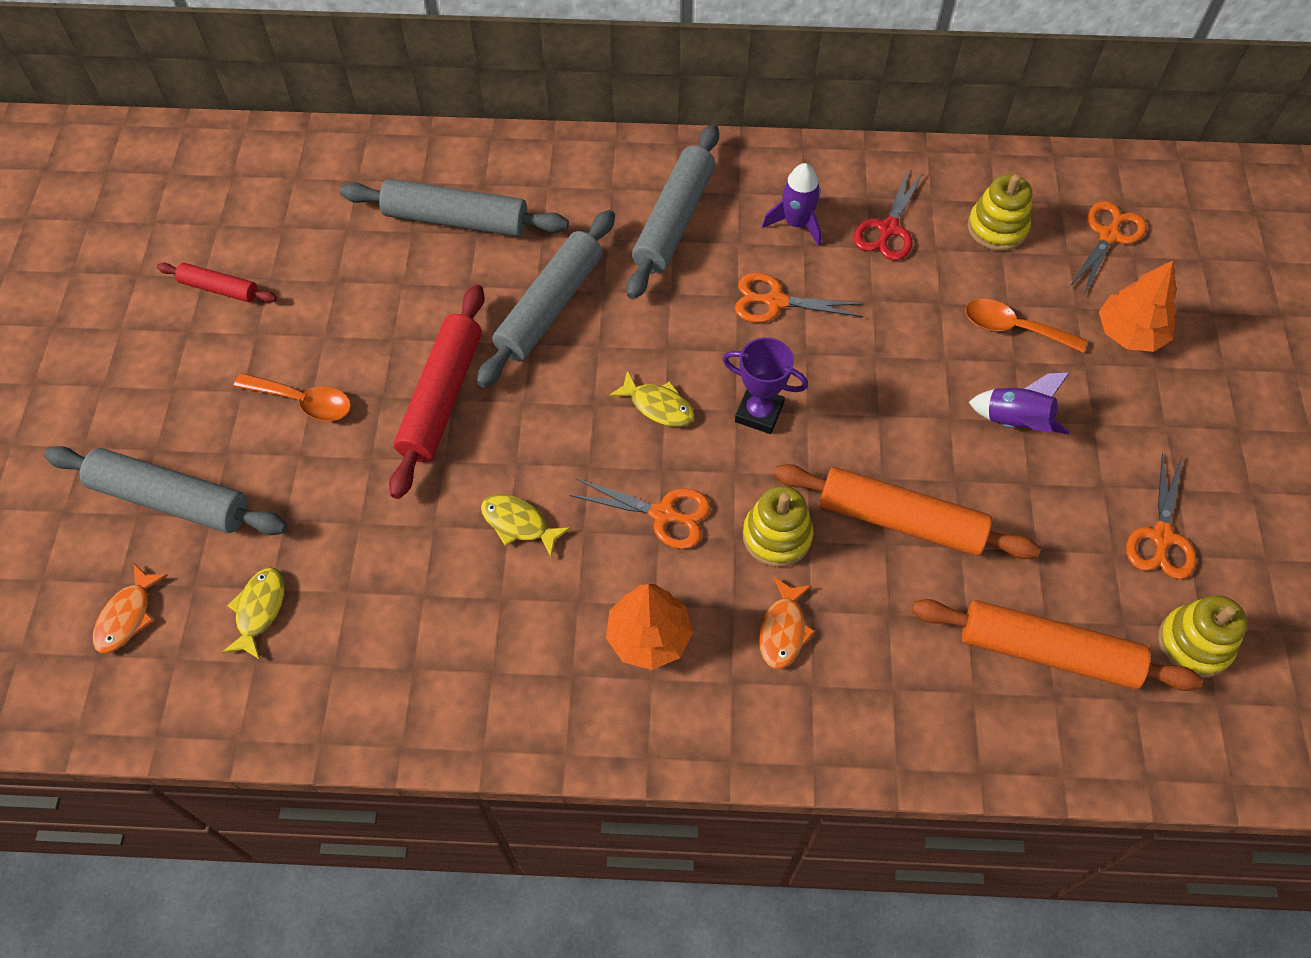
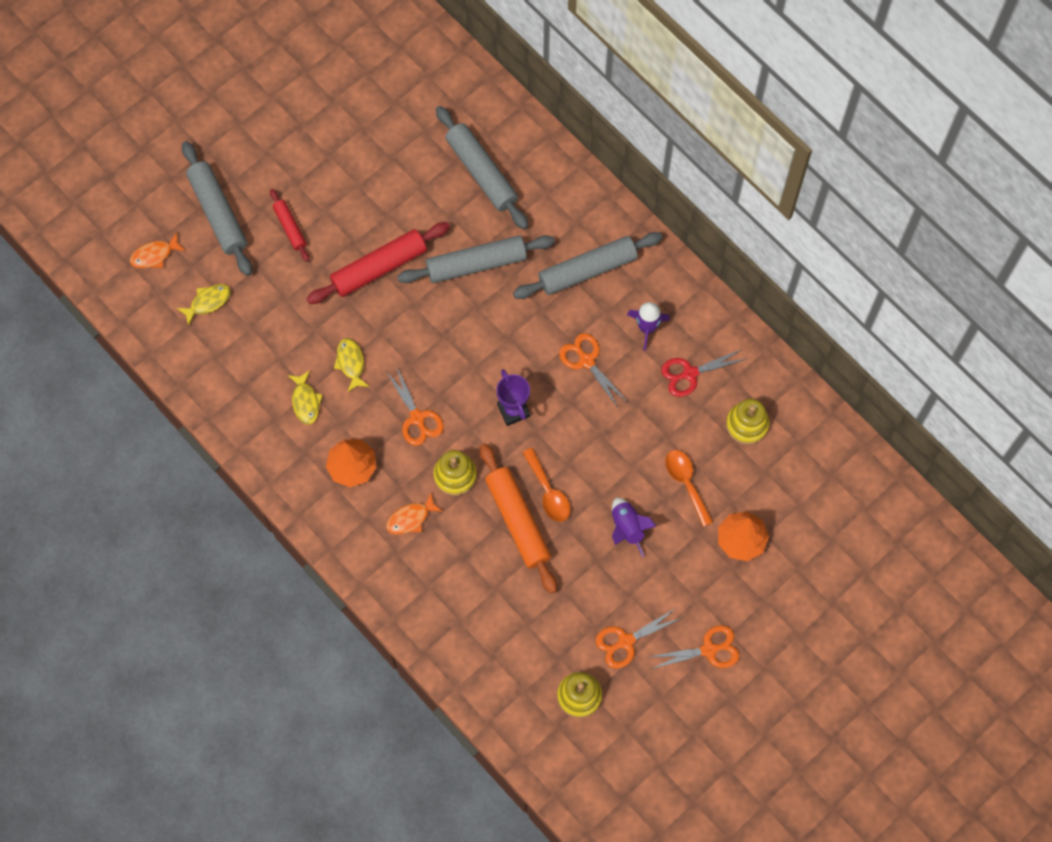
camera: 45 degrees right, 10 degrees up
red rolling pin [157,263,277,303] -> red rolling pin moved to [270,189,309,262]
orange spoon [234,373,351,421] -> orange spoon moved to [523,448,570,522]
yellow fish [609,370,694,427] -> yellow fish moved to [288,371,323,425]
orange rolling pin [912,599,1203,691] -> none
orange scissors [1069,201,1147,294] -> orange scissors moved to [650,625,739,669]

